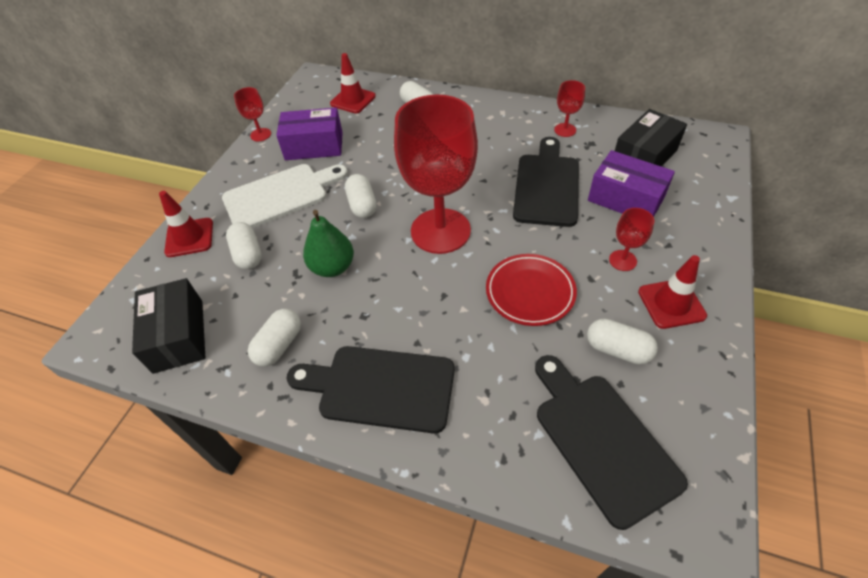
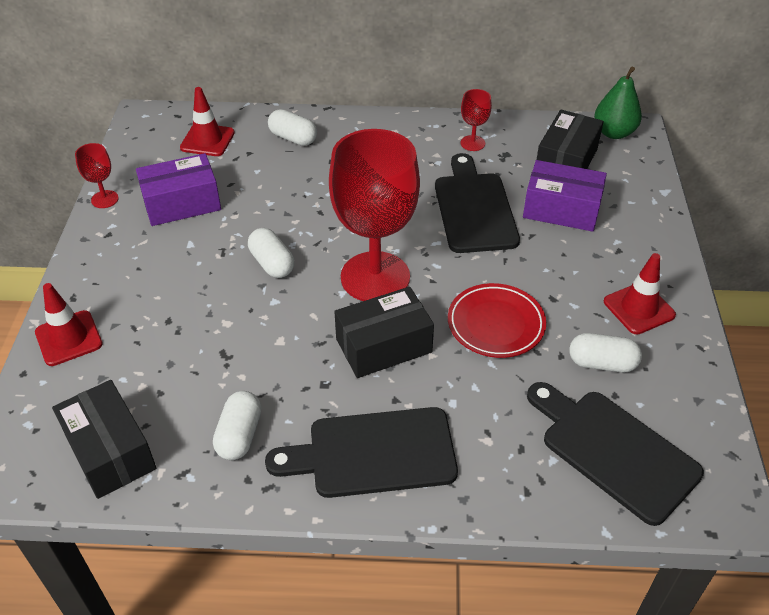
camera: 20 degrees left, 5 degrees down
white cutting board [222,164,348,228] -> none
white capsule [226,222,262,269] -> none
green pear [303,210,354,277] -> green pear moved to [594,67,642,139]
red goblet [609,208,654,271] -> none
none -> black box [334,287,434,378]

